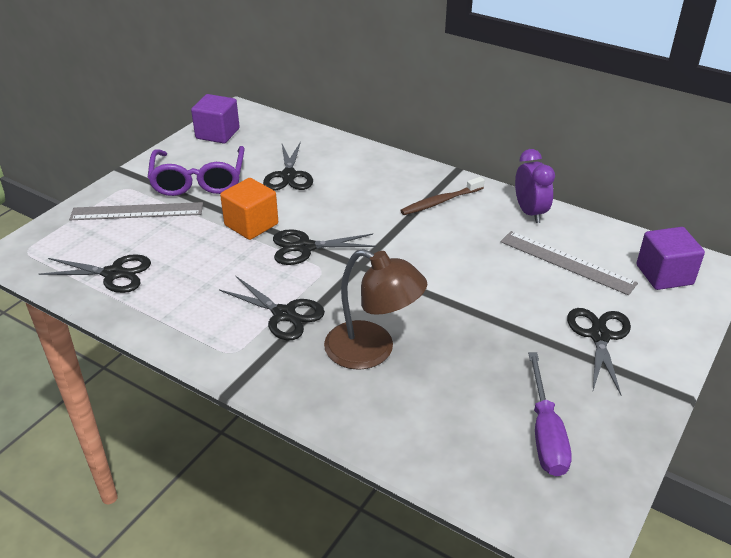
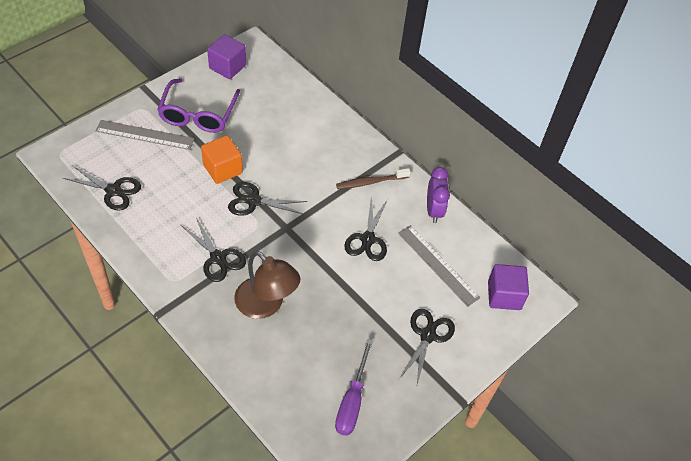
camera: 10 degrees right, 15 degrees up
black scissors [263,141,313,190] -> black scissors moved to [344,197,388,261]

